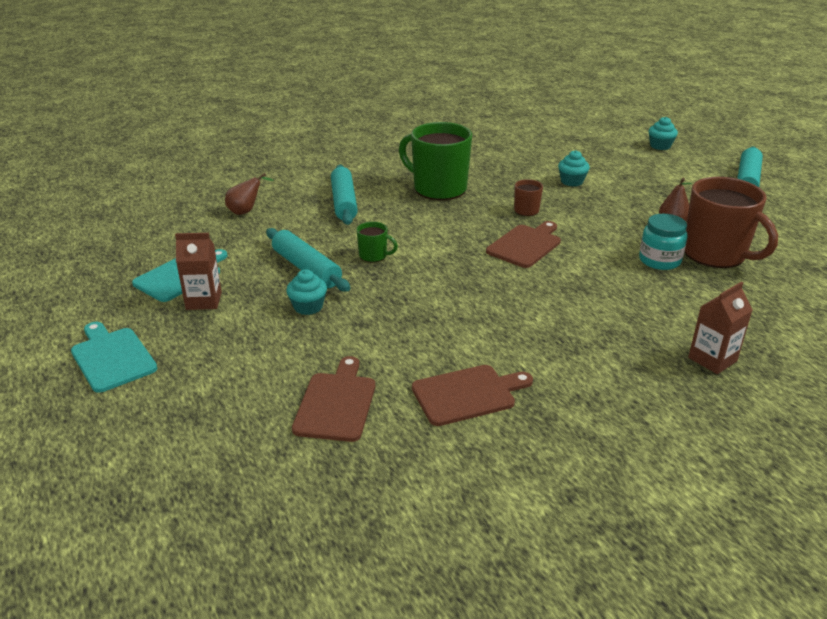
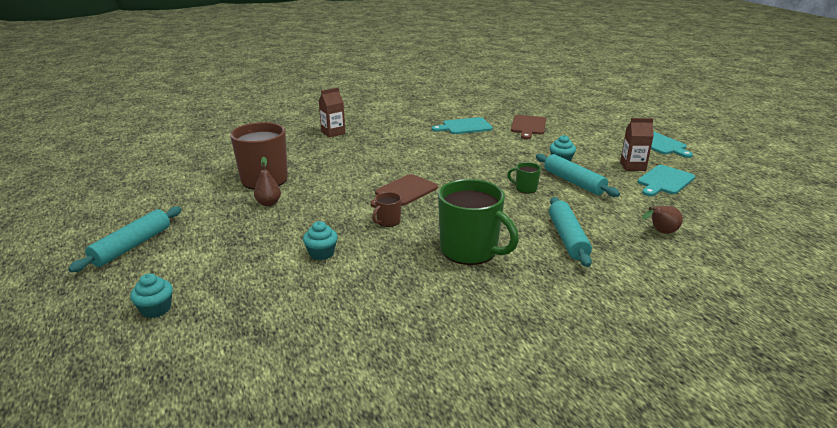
camera: 175 degrees left, 5 degrees down
brown cutting board [412,365,533,426] -> turquoise cutting board [432,117,493,134]
turquoise jar [639,214,688,270] -> none

